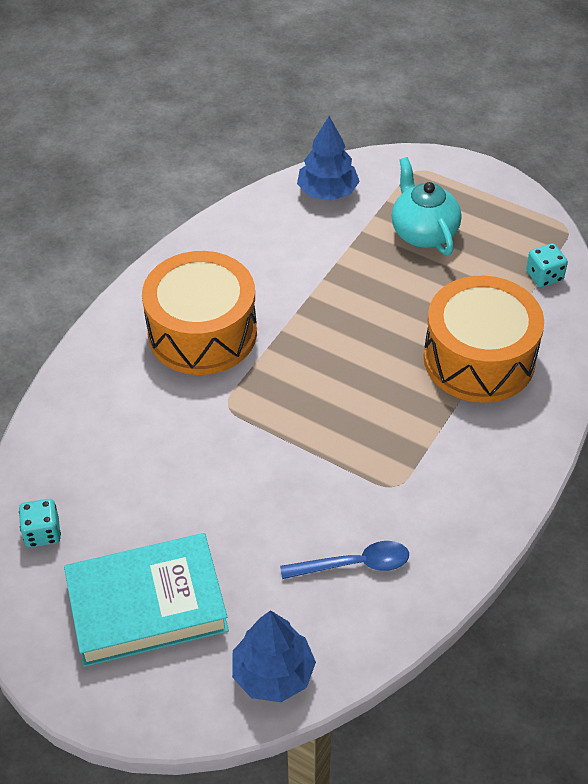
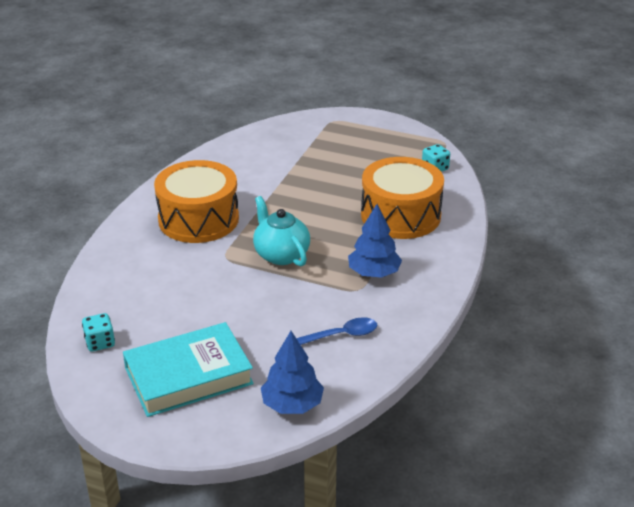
camera: 10 degrees left, 15 degrees down
blue tree [297,116,360,201] -> blue tree moved to [348,204,402,278]
turquoise teapot [392,157,461,255] -> turquoise teapot moved to [253,196,310,266]

